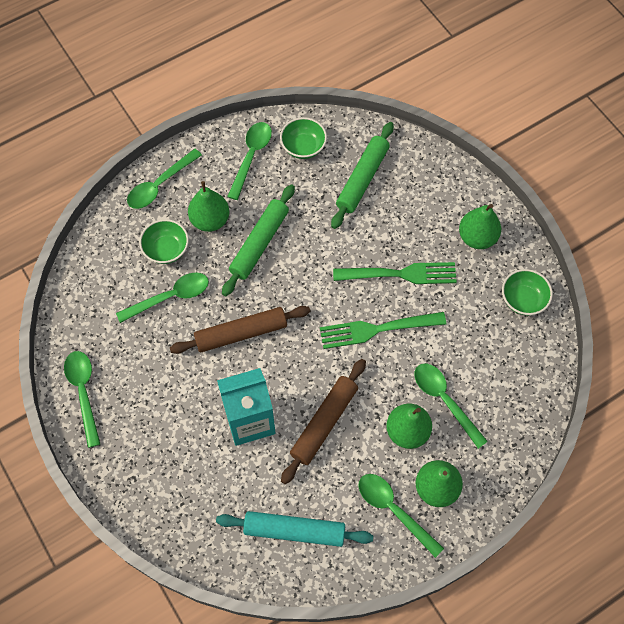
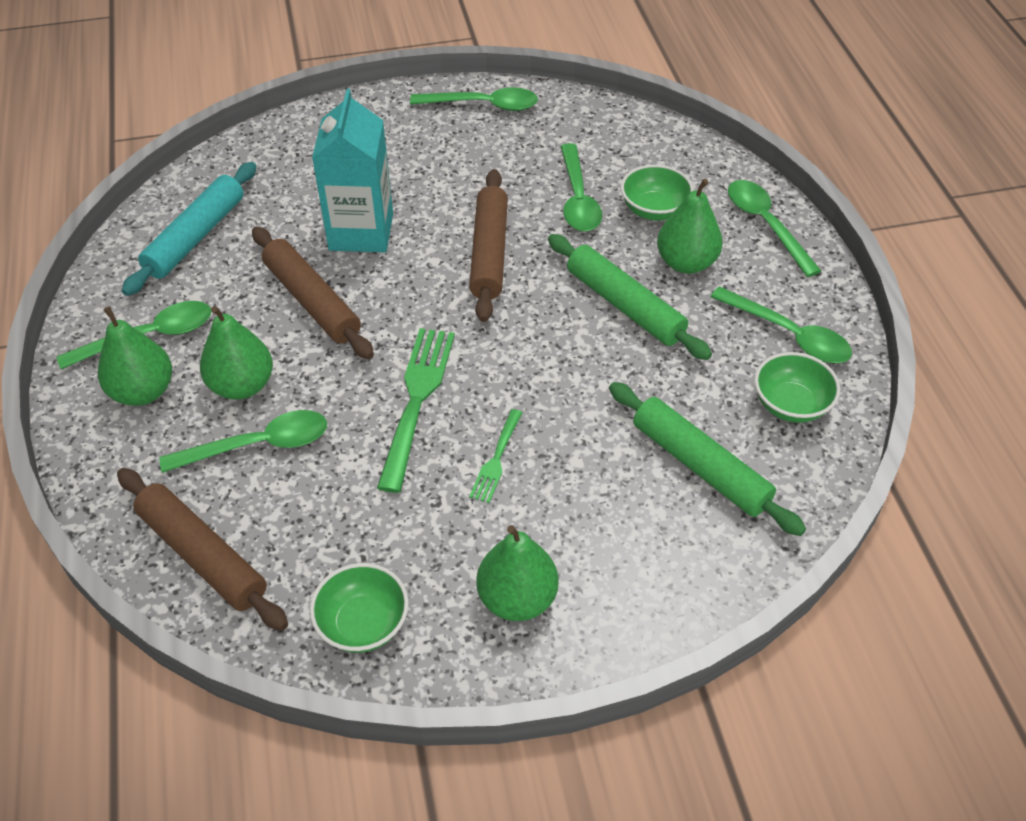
camera: 110 degrees right, 15 degrees down
green fork [333,262,457,284] -> green fork [469,409,522,503], size x0.54
none -> brown rolling pin [117,468,288,631]

